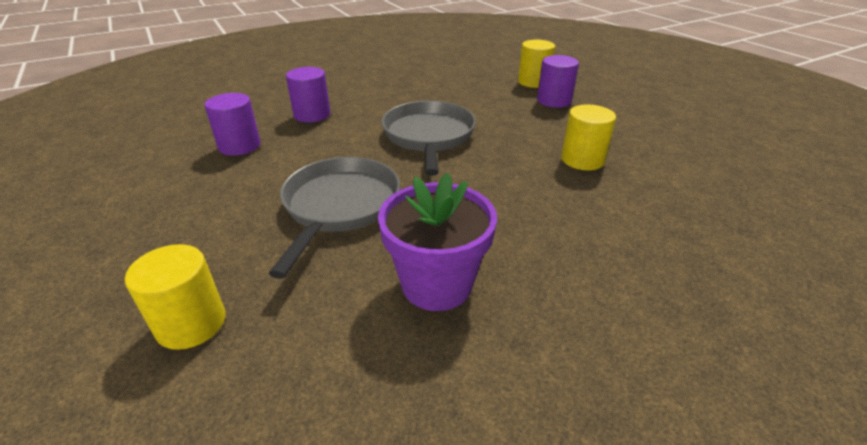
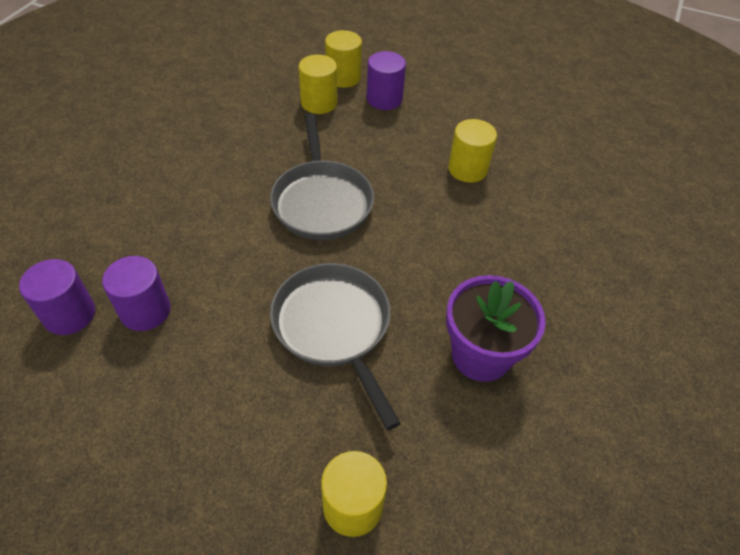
camera: 40 degrees left, 15 degrees up
purple cylinder [286,67,330,122] -> purple cylinder moved to [19,259,95,335]
grey pan [381,101,476,176] -> grey pan turned 150 degrees counterclockwise [270,113,374,240]
none -> yellow cylinder [299,55,337,114]

